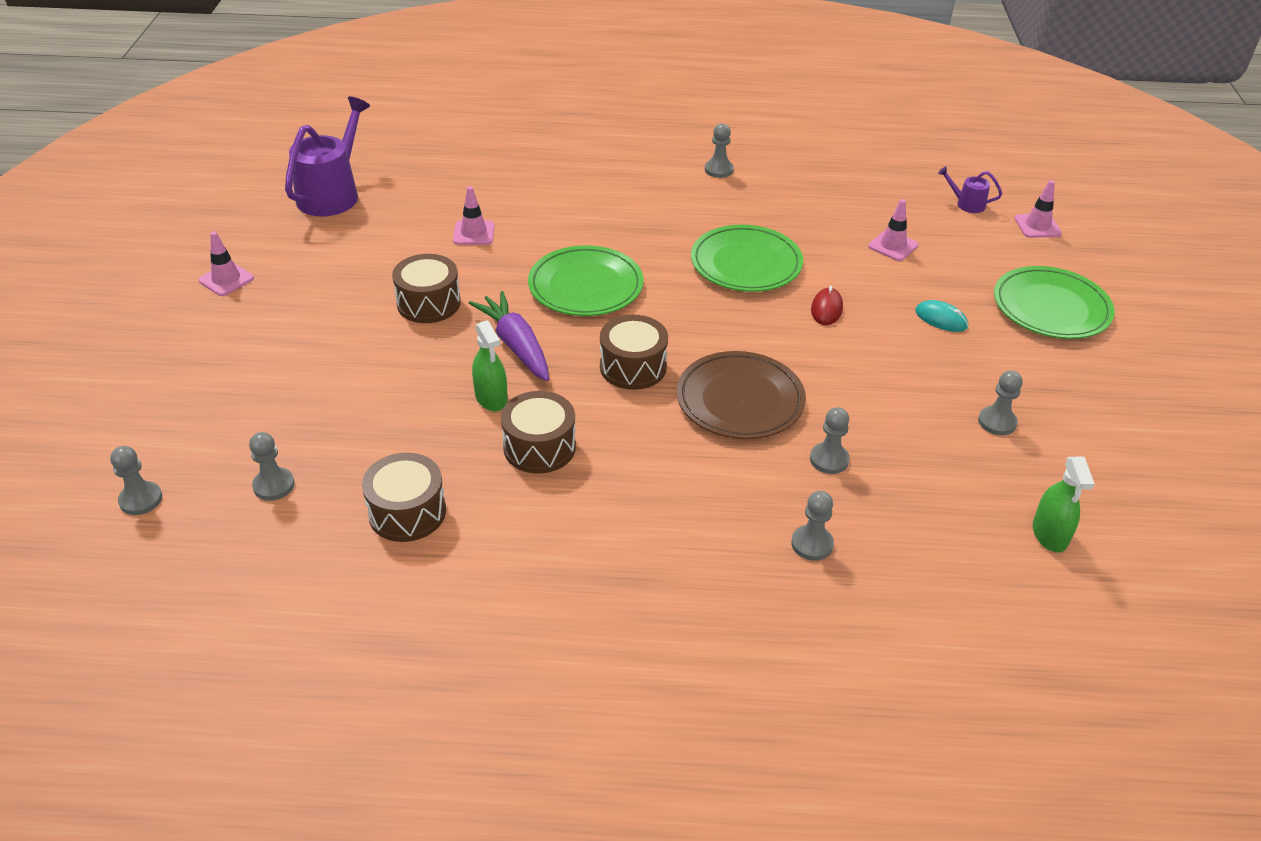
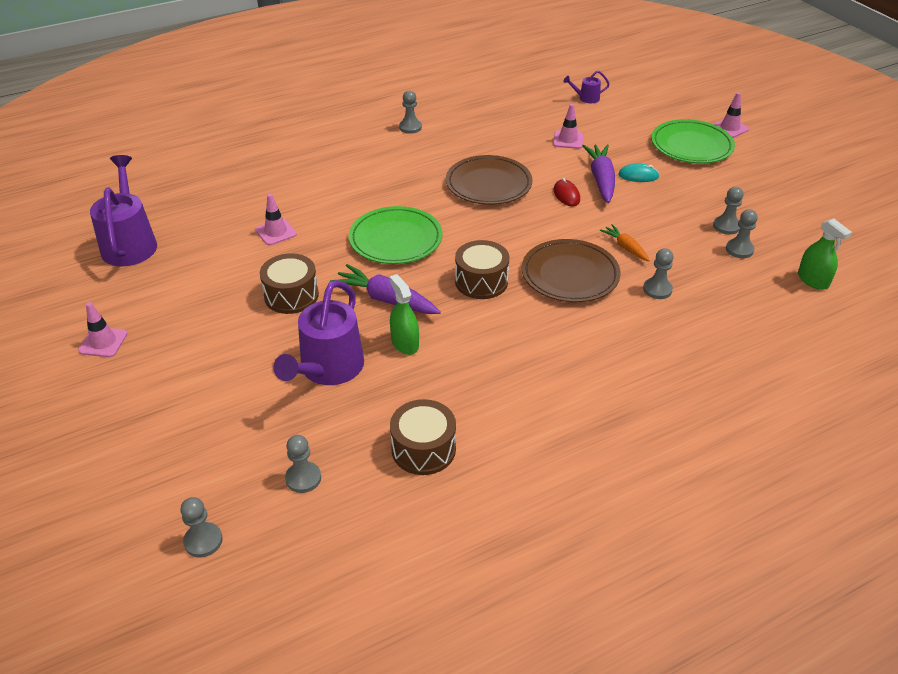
camera: 30 degrees left, 0 degrees up
green spray bottle [472,320,508,411] -> green spray bottle turned 150 degrees counterclockwise [389,274,419,355]
brown drum [501,391,576,474] -> none
green plate [691,225,803,292] -> brown plate [446,155,533,205]
grey pawn [791,491,834,561] -> grey pawn moved to [726,209,758,258]
pink traffic cone [1014,180,1062,238] -> pink traffic cone moved to [714,92,749,138]
none -> purple watering can [273,280,364,385]
none -> purple carrot [582,144,615,203]
none -> orange carrot [600,224,650,261]

